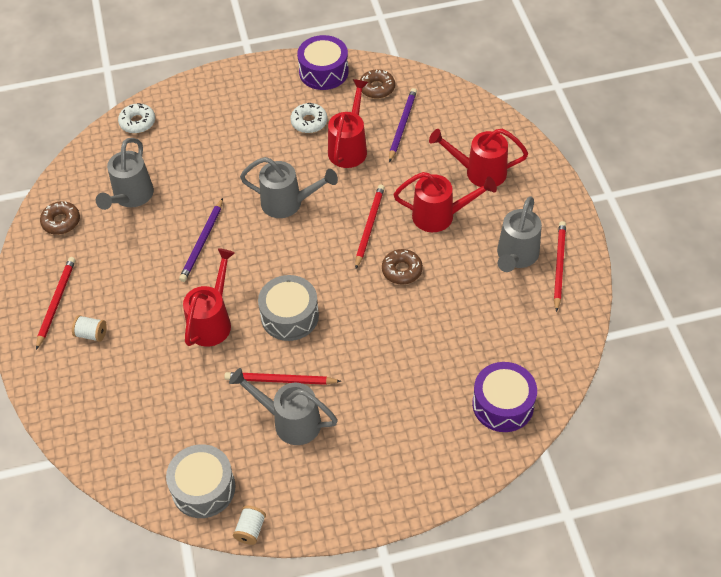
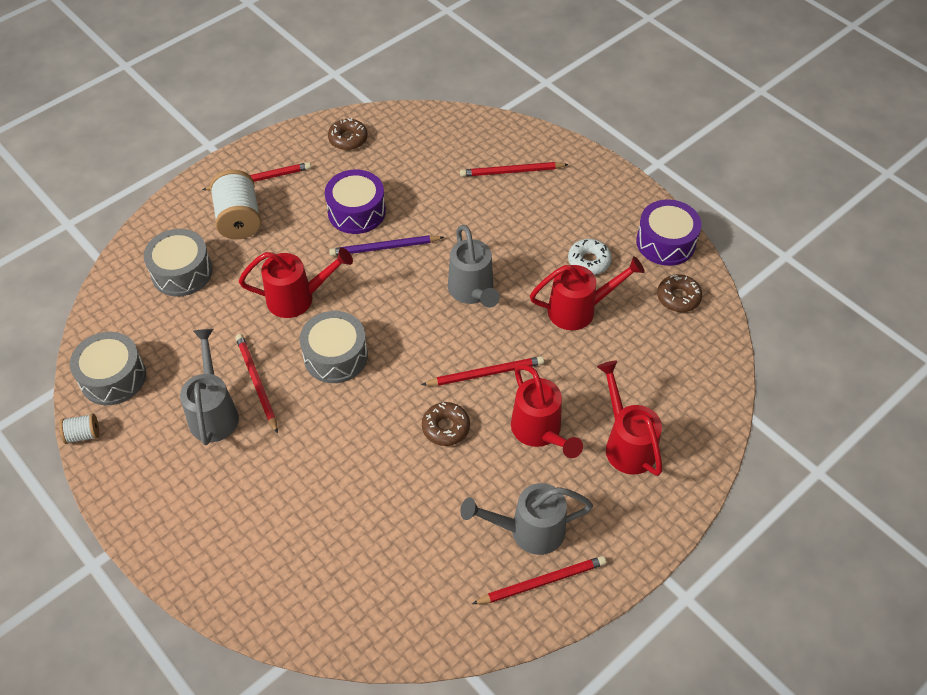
camera: 60 degrees right, 0 degrees up
white spool [72,315,107,342] -> white spool [210,170,261,239], size x1.98
grey watering can [96,138,154,210] -> none
white donut [118,103,155,134] -> none
purple pencil [389,88,417,162] -> none
purple drum [472,362,537,432] -> purple drum moved to [325,169,386,234]
none -> grey drum [143,229,213,297]
none -> red pencil [460,162,569,177]

